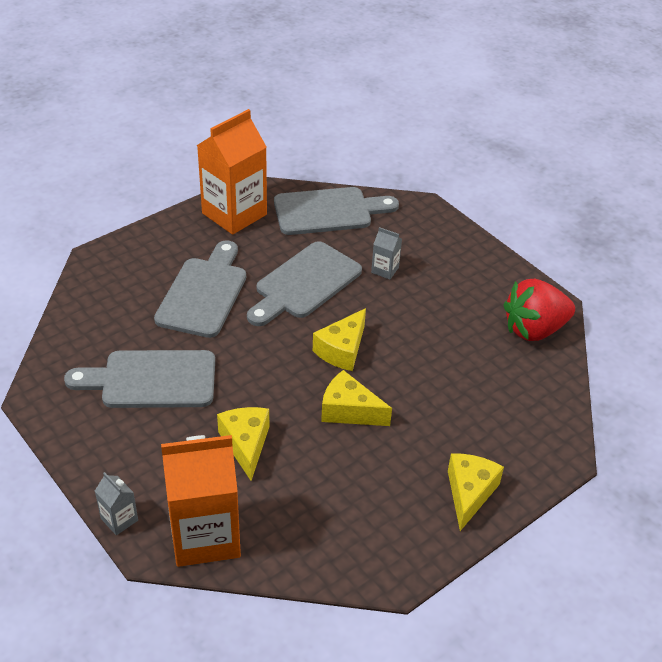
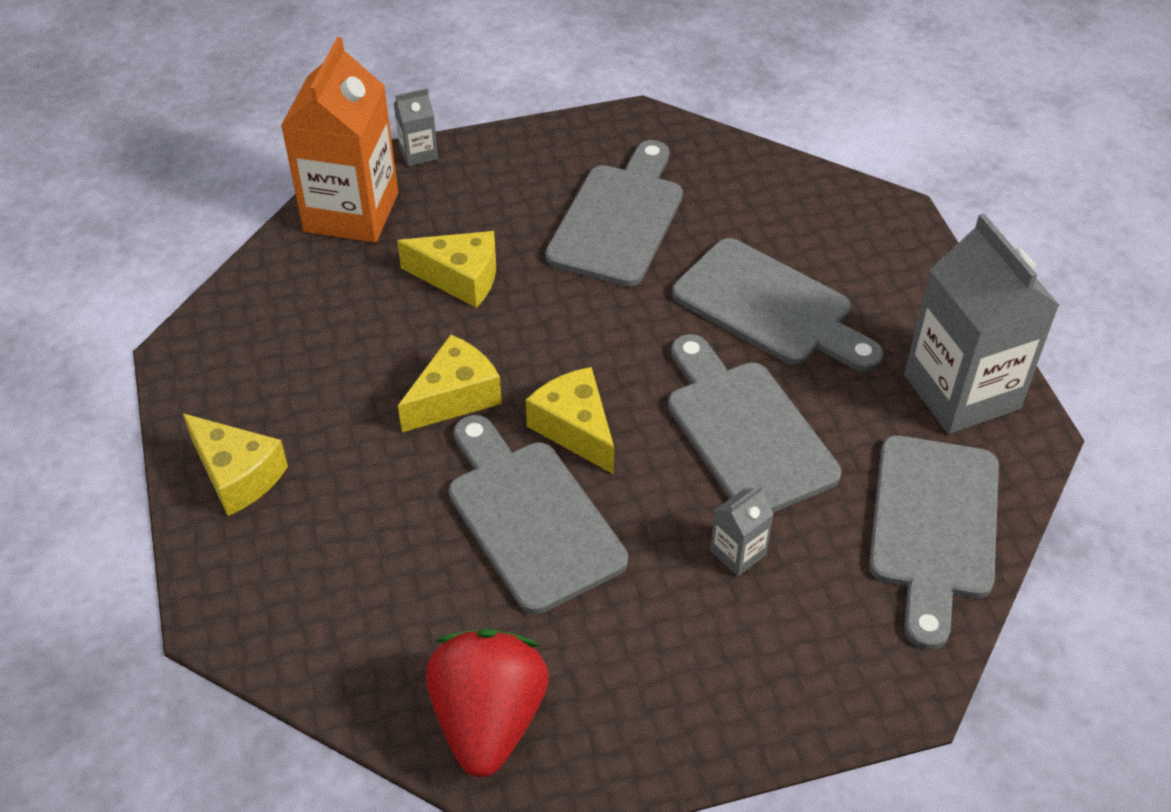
camera: 115 degrees right, 5 degrees up
orange carton [197,109,267,235] -> grey carton [904,213,1060,434]
none -> grey cutting board [449,415,628,614]

